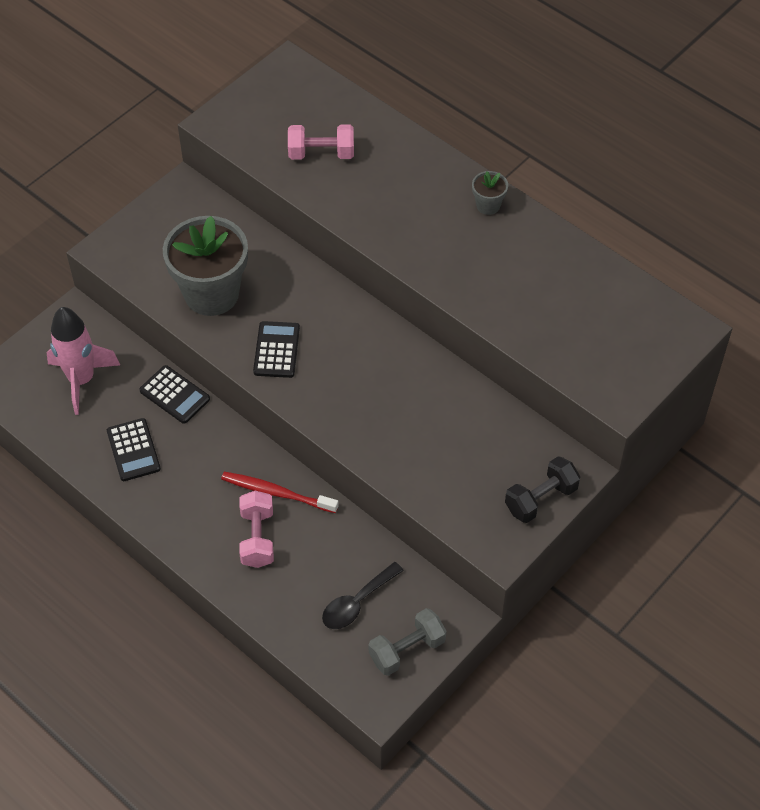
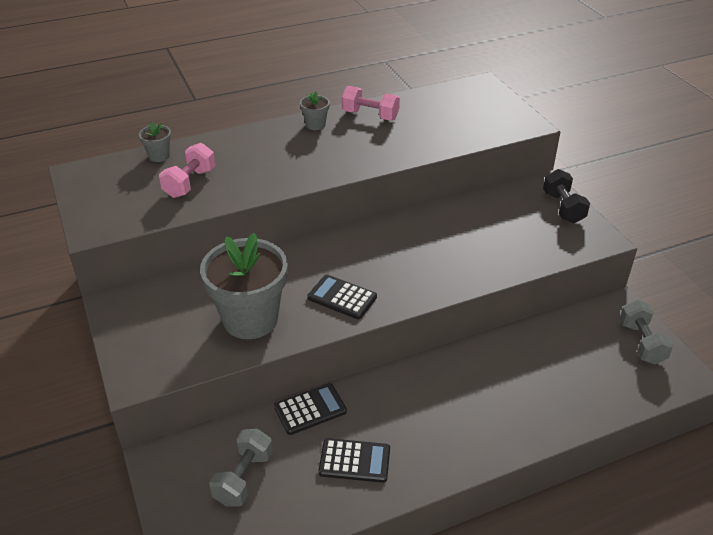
camera: 65 degrees left, 15 degrees down
pink rocket [47,307,120,415] -> grey dumbbell [209,429,273,507]
red toothbrush [221,472,339,513] -> none
pink dumbbell [239,491,274,568] -> pink dumbbell moved to [342,86,400,121]
black spoon [322,562,404,629] -> none
none -> grey flower pot [139,121,171,162]

